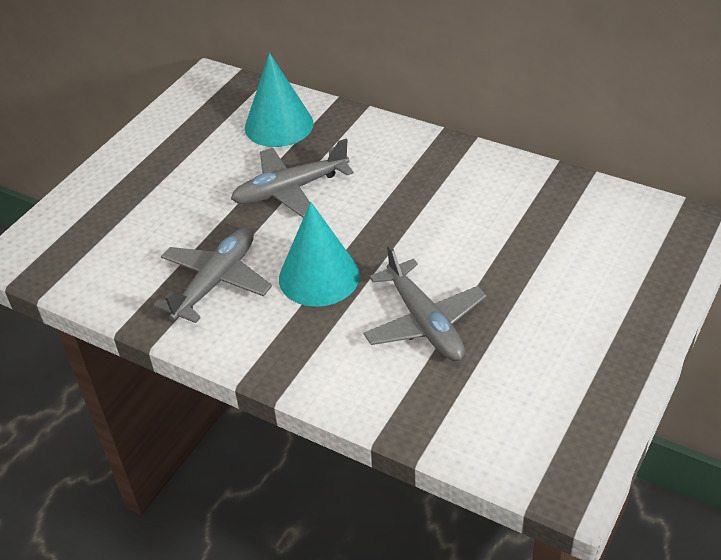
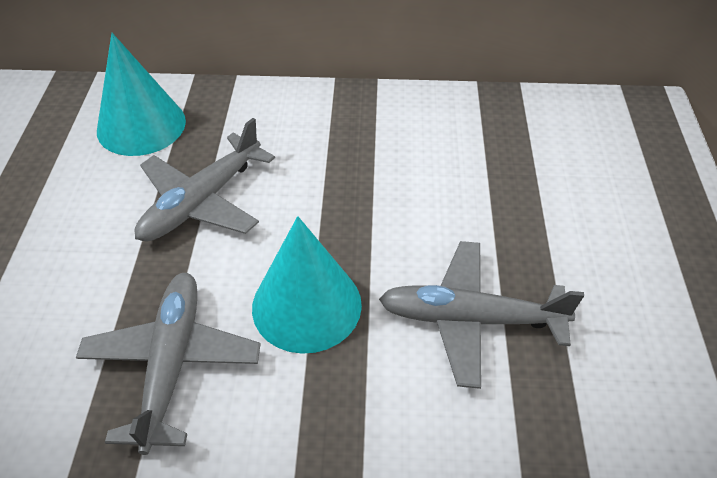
camera: 30 degrees left, 5 degrees up
grey plane [364,245,486,361] -> grey plane turned 150 degrees clockwise [379,241,584,389]

